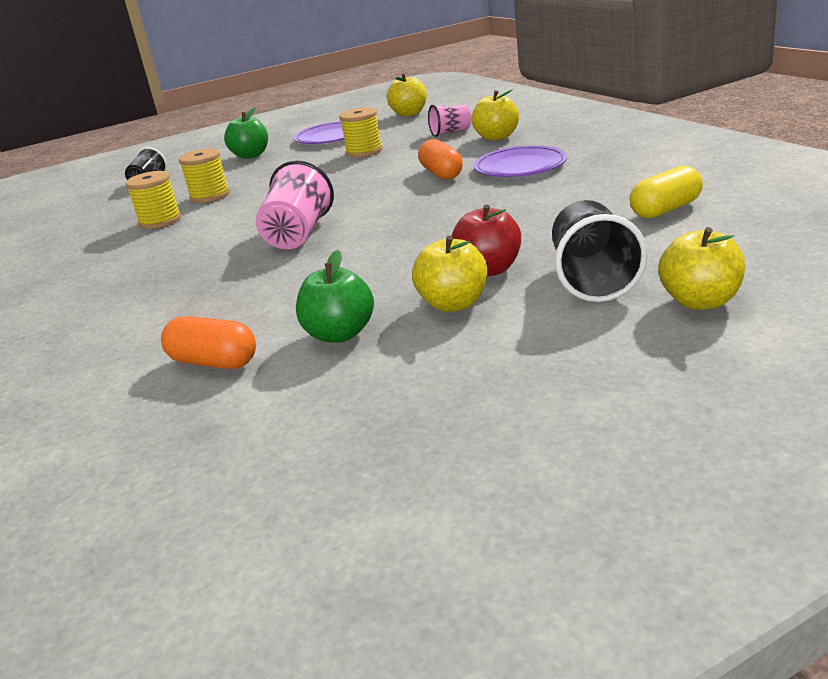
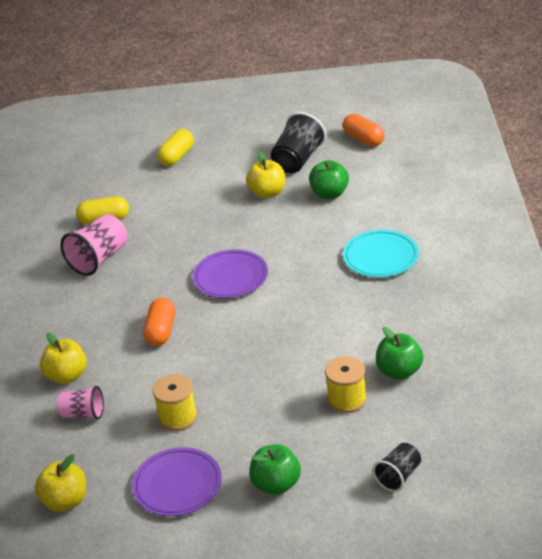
camera: 155 degrees left, 10 degrees up
yellow spool [125,171,181,229] -> green apple [376,327,423,380]
orange capsule [161,316,256,369] -> orange capsule moved to [343,114,384,147]
pink cup [256,160,334,249] -> pink cup moved to [60,214,128,276]
red apple [452,204,521,276] -> none
purple plate [474,145,567,177] -> purple plate moved to [193,249,268,298]
black cup [552,200,647,302] -> black cup moved to [271,112,326,173]
yellow apple [659,227,745,310] -> yellow capsule [157,129,194,166]
none -> turquoise plate [343,230,419,277]

